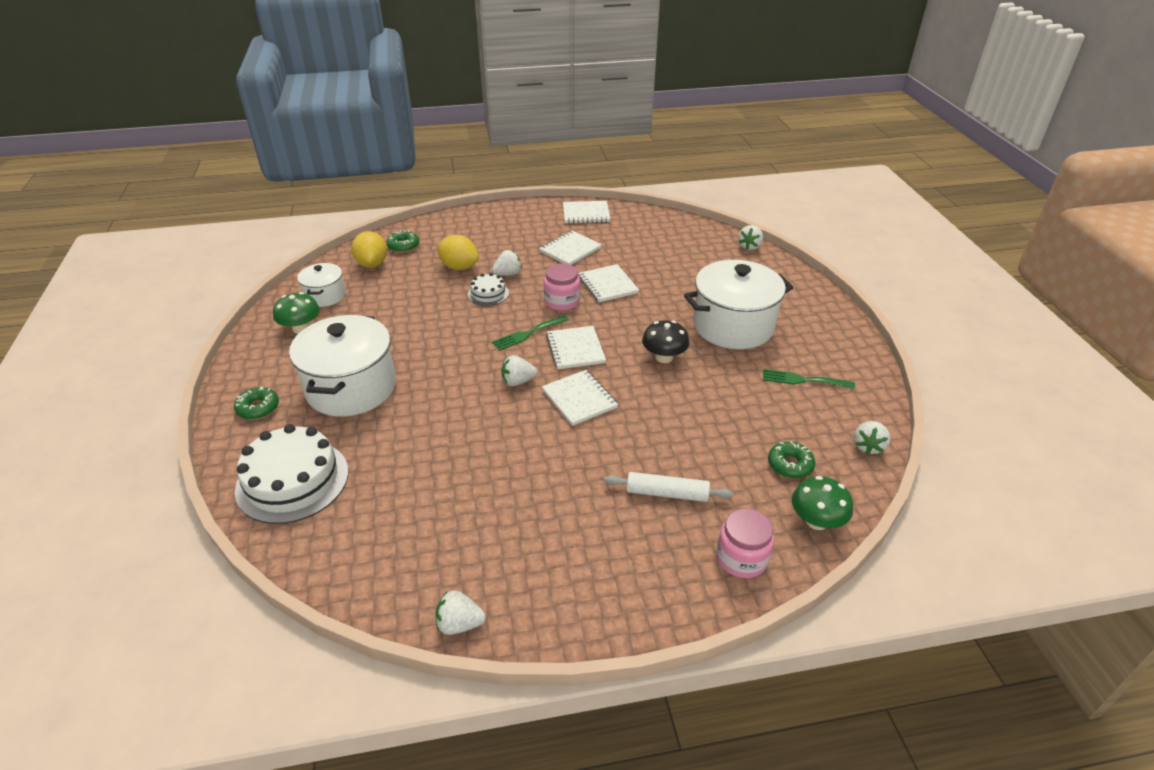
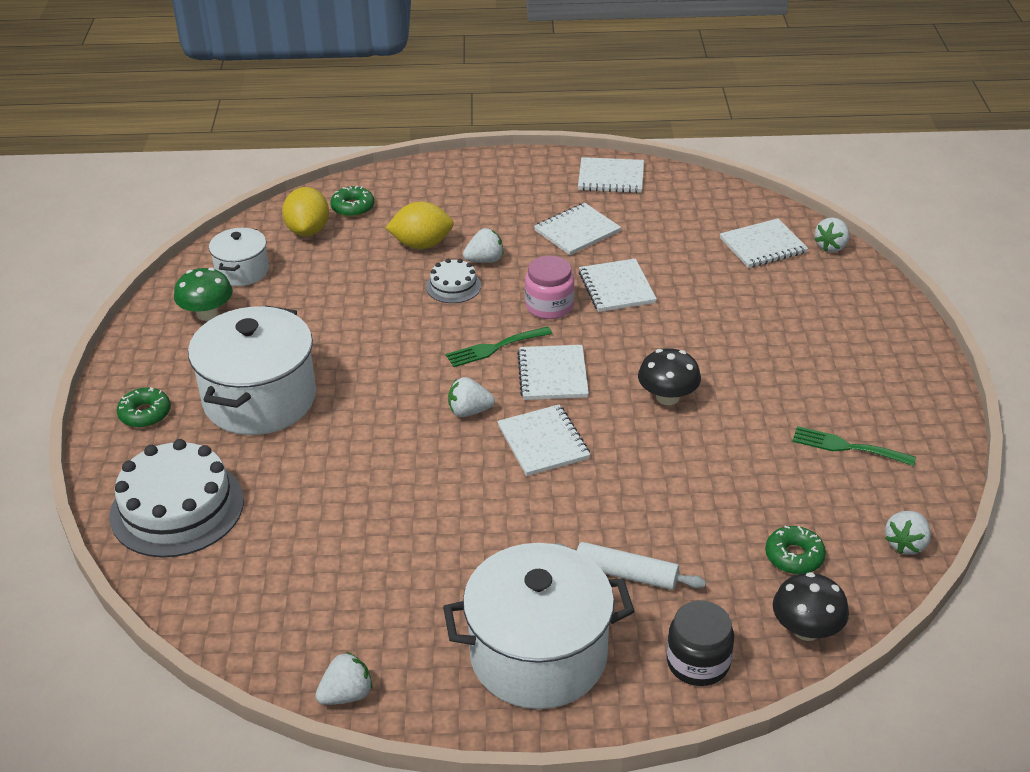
camera: 10 degrees right, 0 degrees up
white strawberry [435,591,486,635] -> white strawberry turned 135 degrees clockwise [315,652,373,705]
yellow lemon [437,235,479,270] -> yellow lemon turned 45 degrees counterclockwise [385,202,454,249]
white pot [684,260,794,349] -> white pot moved to [443,543,634,709]
pink jar [716,508,774,578] -> black jar [667,601,734,686]
green mushroom [792,476,853,530] -> black mushroom [773,572,849,641]
none -> white notebook [720,218,808,268]

